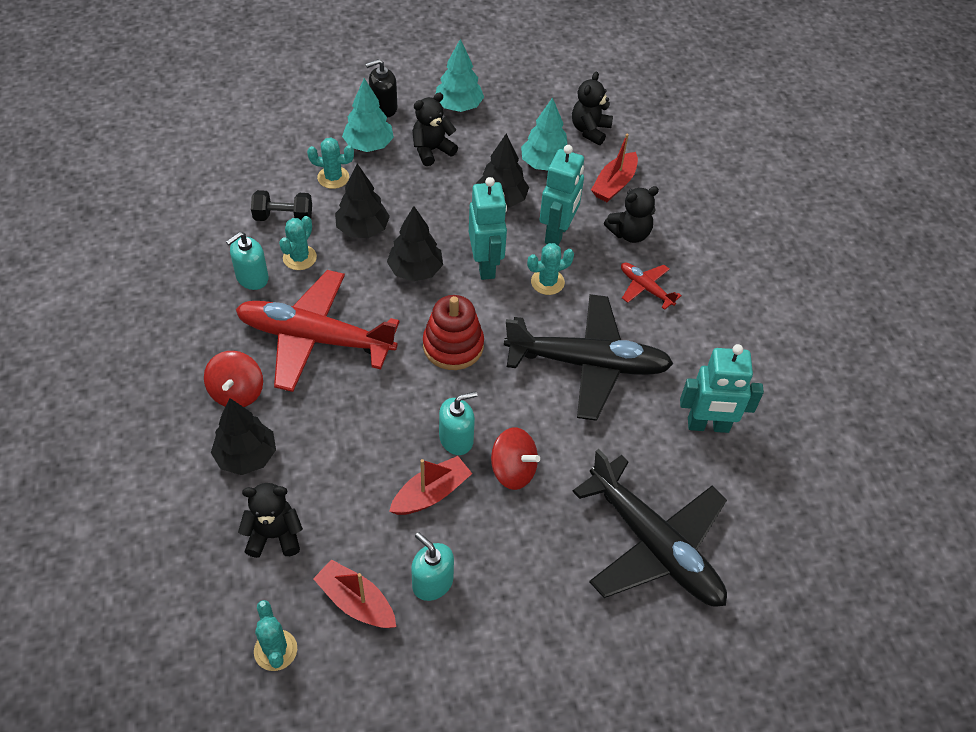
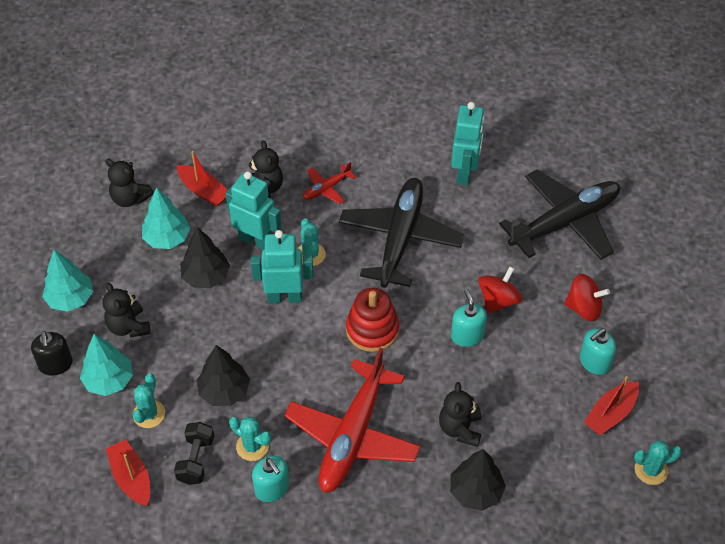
camera: 80 degrees left, 0 degrees up
red spinning top [204,351,263,407] -> red spinning top moved to [564,274,610,321]
black teddy bear [238,483,303,558] -> black teddy bear moved to [439,382,481,447]
black tree [387,206,443,282] -> none
red boat [389,456,473,515] -> red boat moved to [106,439,150,506]

